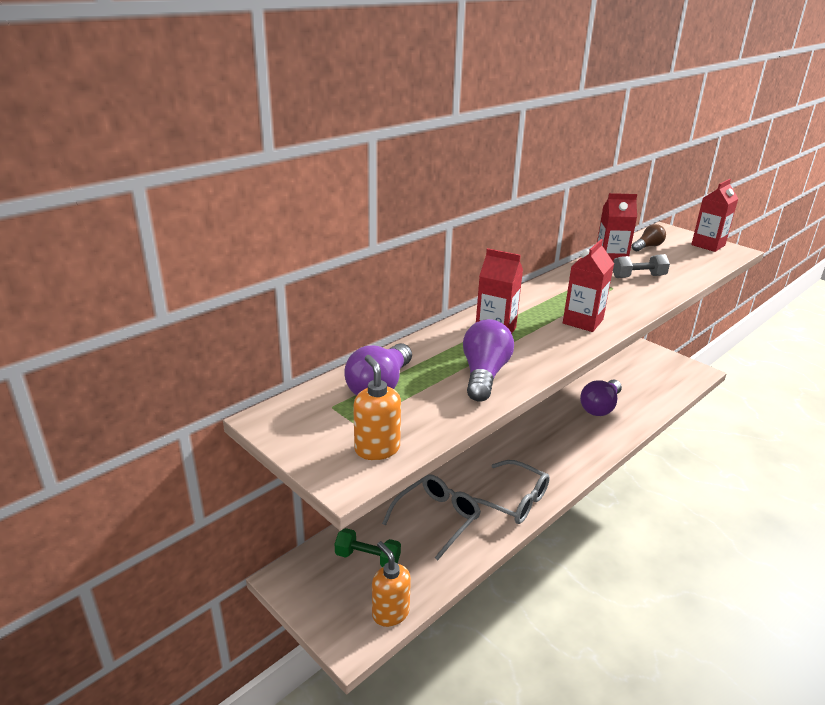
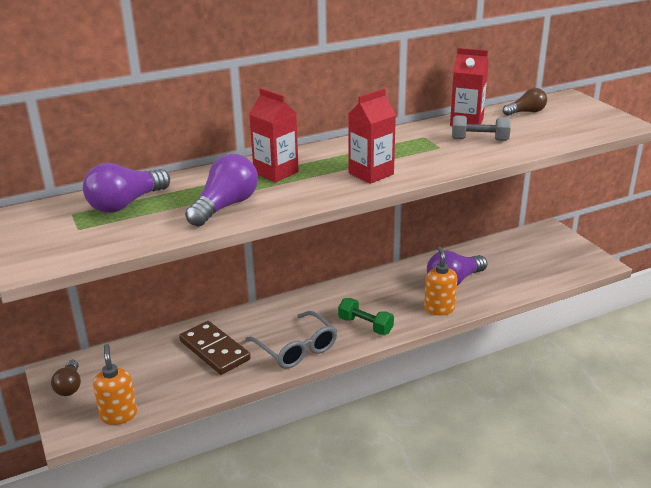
camera: 20 degrees right, 0 degrees up
green dumbbell [335,528,401,567] -> green dumbbell moved to [338,298,394,335]
orange soap dispenser [353,355,401,460] -> orange soap dispenser moved to [424,246,457,316]
grey glasses [382,474,481,560] -> brown domino [179,321,251,375]
red carton [691,179,738,252] -> none
none -> brown light bulb [51,360,81,396]

